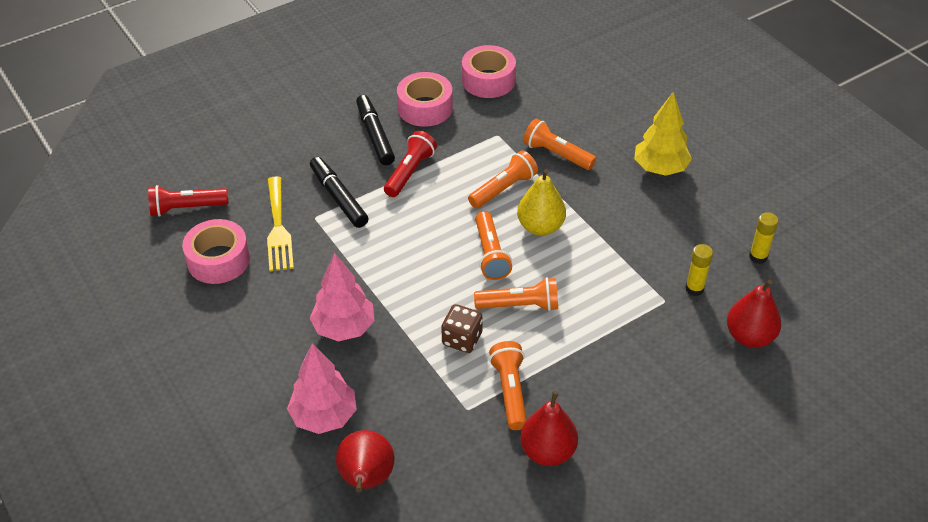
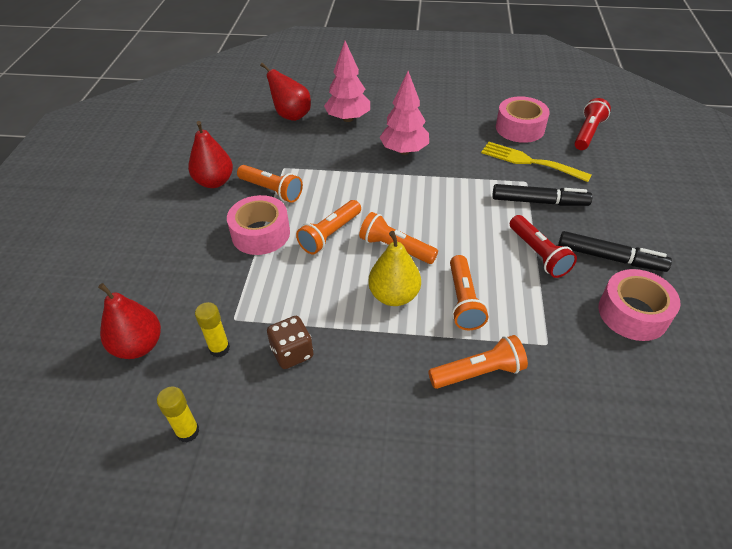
camera: 130 degrees right, 0 degrees up
brown dice [441,304,483,353] -> brown dice moved to [267,316,313,369]
pink tape [462,45,516,98] -> pink tape moved to [227,195,290,255]
yellow tree [634,92,692,176] -> none

